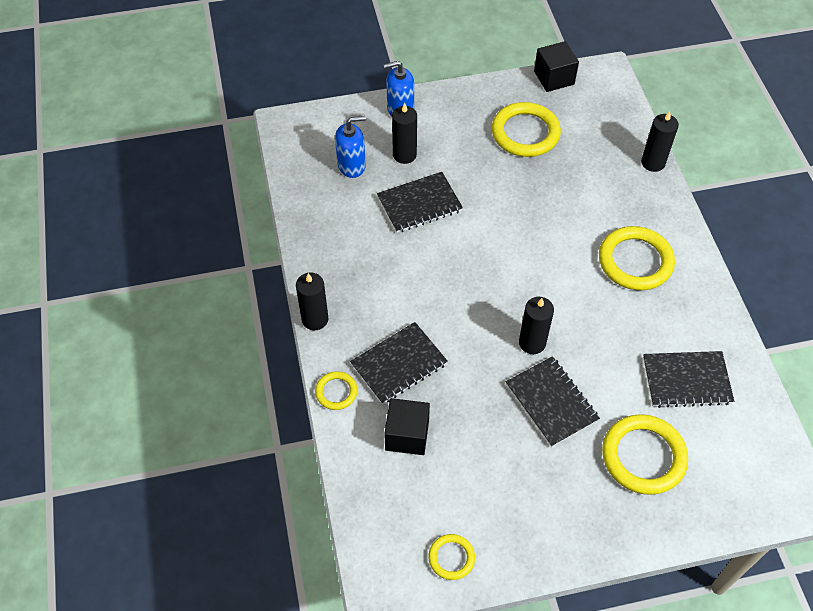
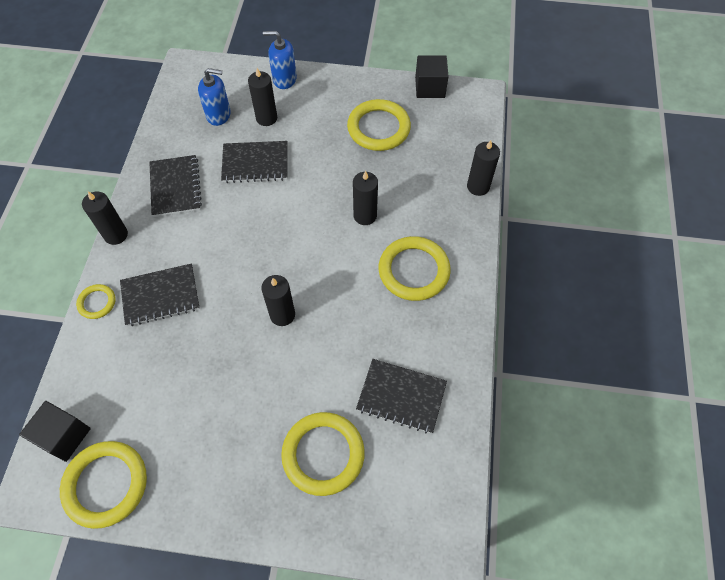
camera: 20 degrees right, 5 degrees up
black cube [384,398,430,455] -> black cube moved to [19,401,91,462]
yellow ring [428,534,475,580] -> yellow ring [60,441,147,529], size x1.93
black notebook [506,356,600,447] -> black notebook moved to [149,155,202,217]
none -> black candle [353,171,378,225]

